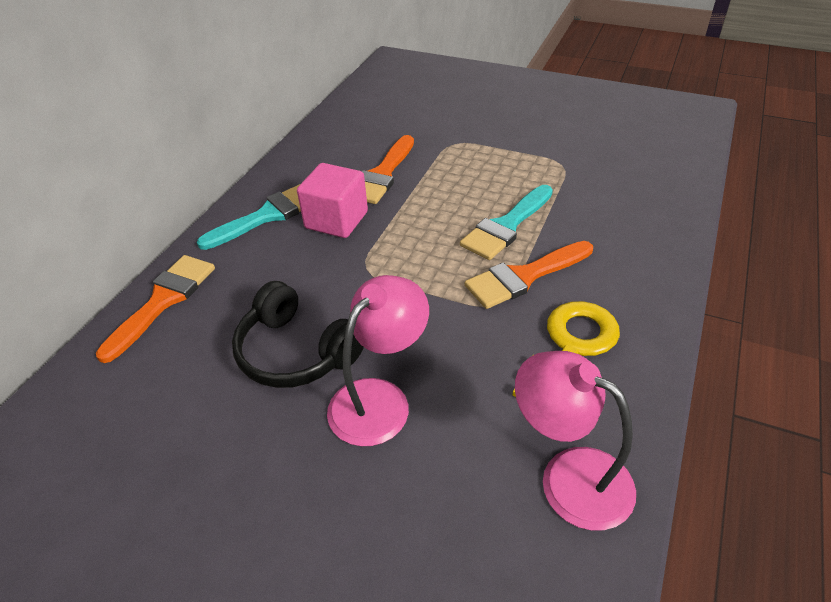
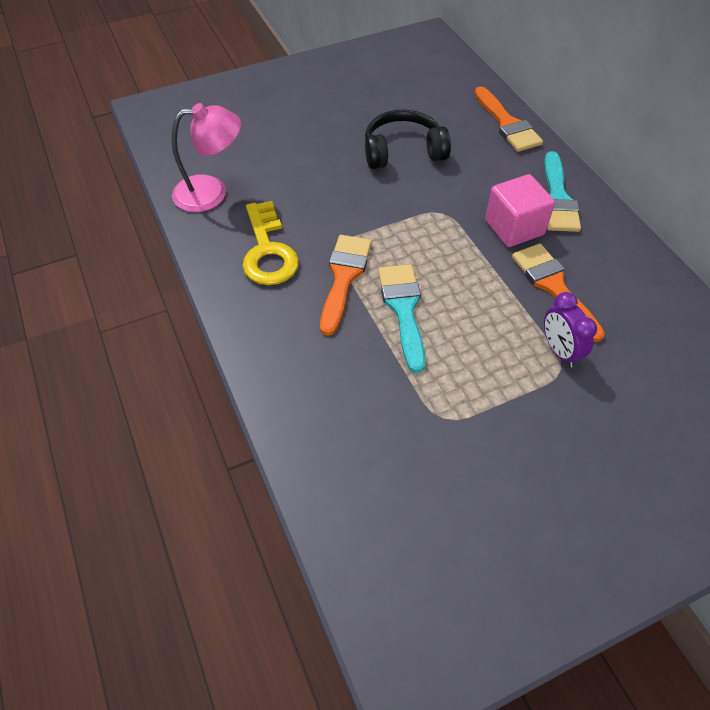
camera: 130 degrees right, 10 degrees up
pink lamp [327,275,429,446] -> none
none -> purple clock [544,292,597,367]

